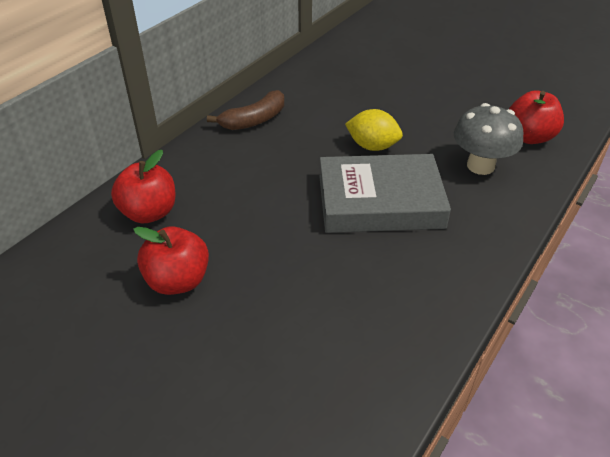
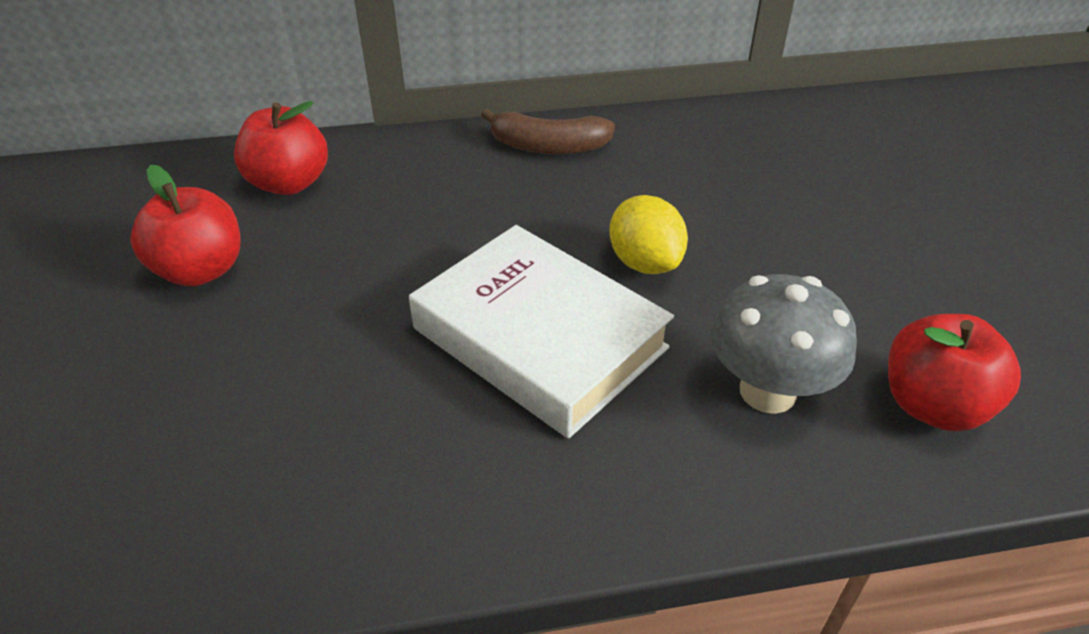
camera: 45 degrees right, 0 degrees up
grey book [319,154,451,233] -> white book [409,225,674,438]

